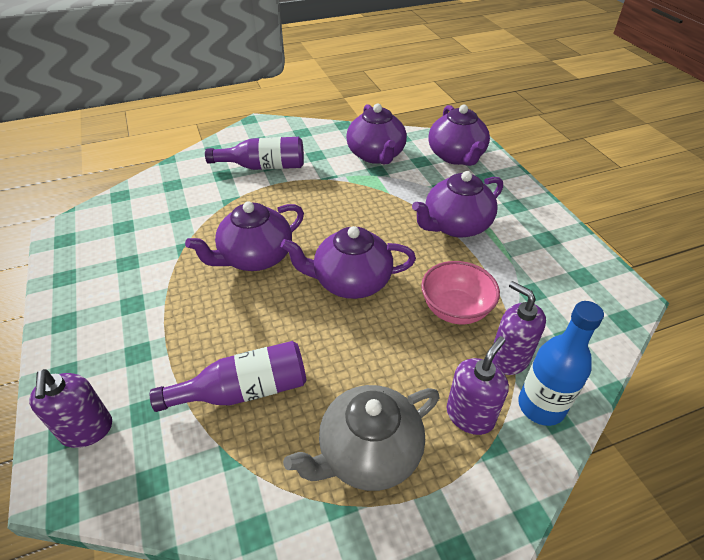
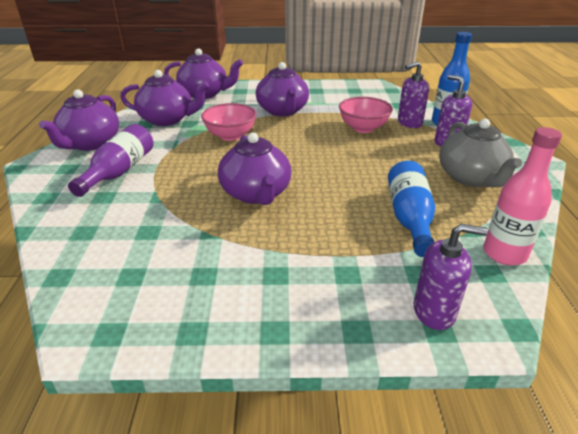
camera: 70 degrees left, 10 degrees down
purple bottle [150,341,306,412] -> blue bottle [388,161,435,257]
purple teapot [281,226,416,299] -> purple teapot moved to [39,89,119,151]
none -> pink bowl [201,103,257,141]
none -> pink bottle [483,127,562,265]

